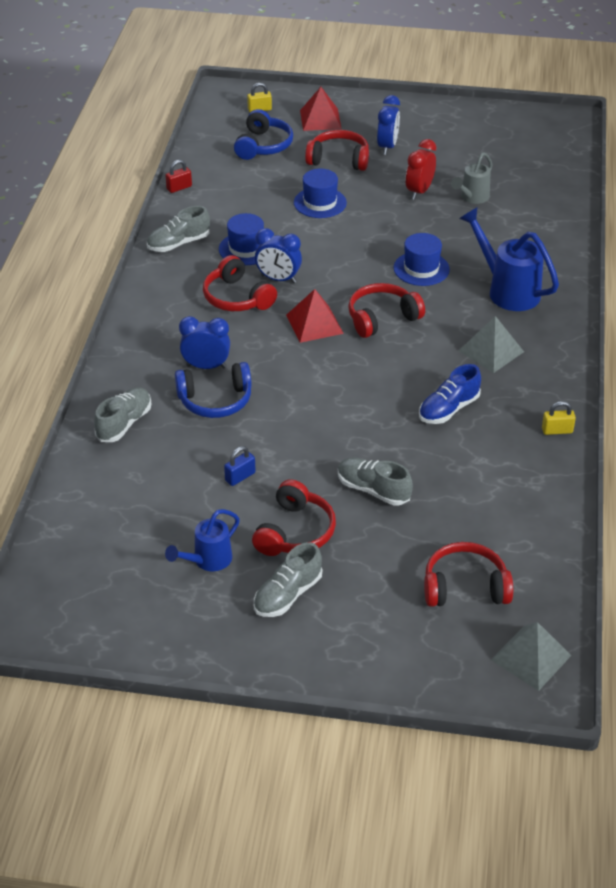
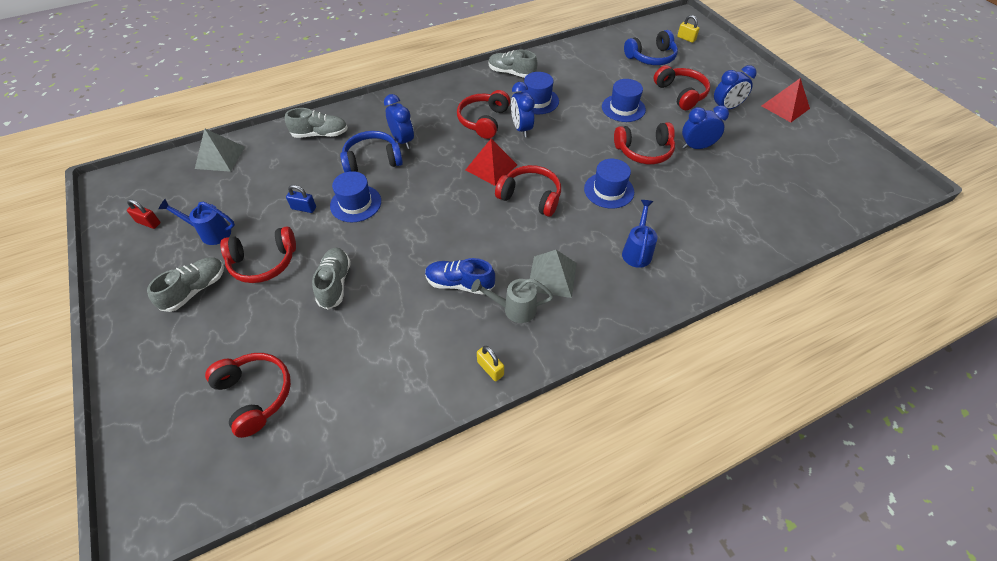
camera: 55 degrees right, 10 degrees up
red padlock [165,160,192,193] -> red padlock moved to [127,199,161,229]
blue headphones [175,362,252,418] -> blue headphones turned 120 degrees clockwise [340,131,403,173]
grey shoe [254,542,322,617] -> grey shoe turned 120 degrees clockwise [147,257,224,312]
red pyramid [300,87,342,131] -> red pyramid moved to [762,78,810,122]
red clock [406,139,436,200] -> blue clock [682,105,729,149]
grey watering can [451,152,492,204] -> grey watering can moved to [471,278,554,323]
blue watering can [459,208,559,311] -> blue watering can [622,200,658,268], size x0.61
grey pyramid [491,622,572,691] -> grey pyramid moved to [195,129,245,172]
none -> blue hat [330,171,381,222]
none -> red headphones [614,122,675,164]

